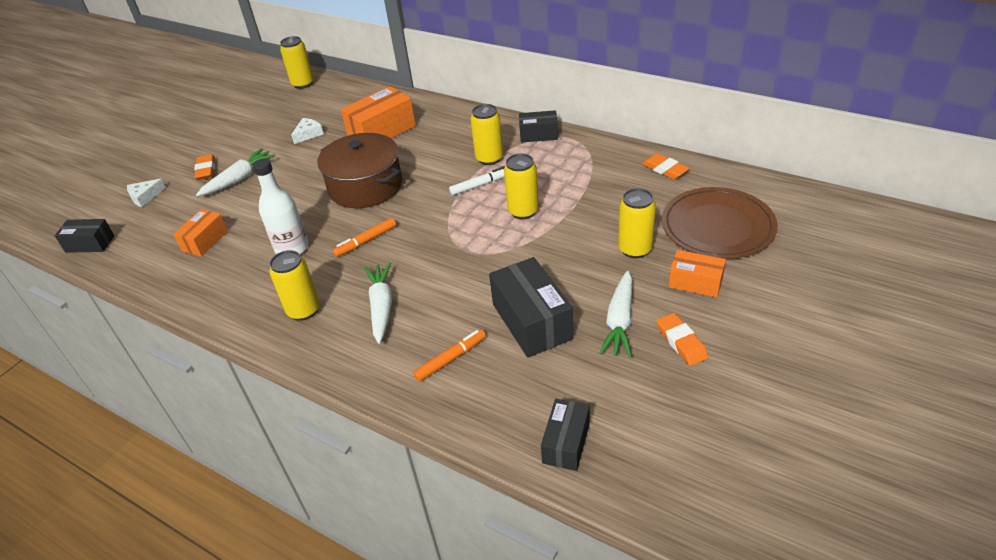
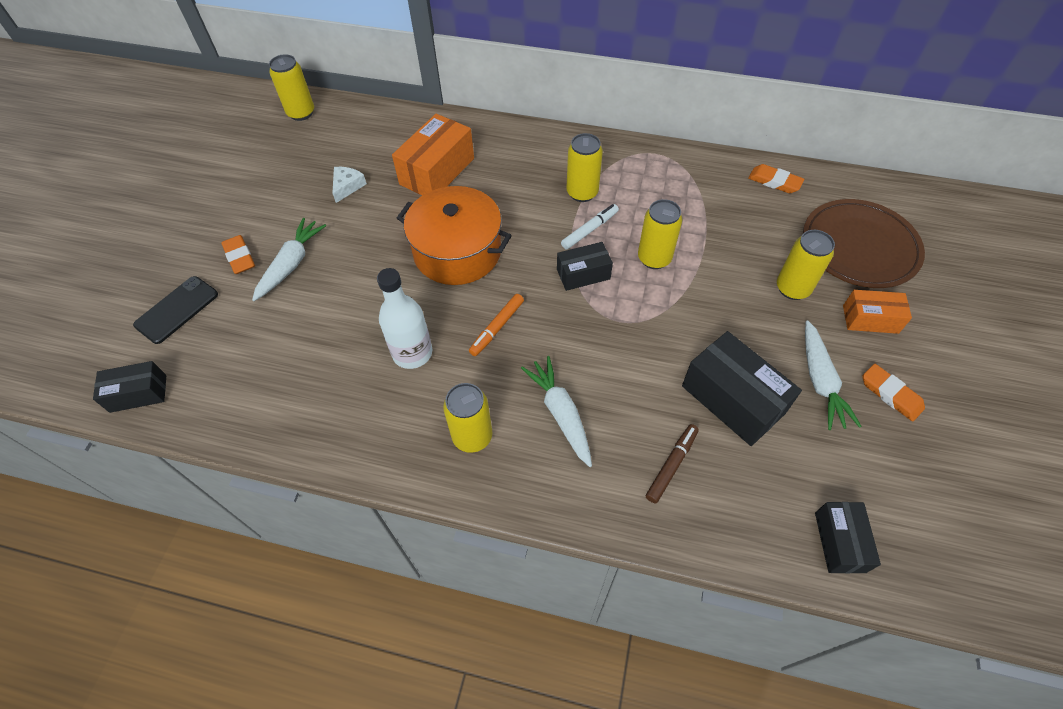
camera: 20 degrees left, 15 degrees up
white cheese [127,179,165,207] -> black phone [133,276,218,344]
orange box [173,209,228,257] -> none
brown pot [318,133,402,208] -> orange pot [397,186,512,285]
orange marker [413,329,486,382] -> brown marker [646,424,699,503]
black box [519,110,558,143] -> black box moved to [557,242,613,291]

